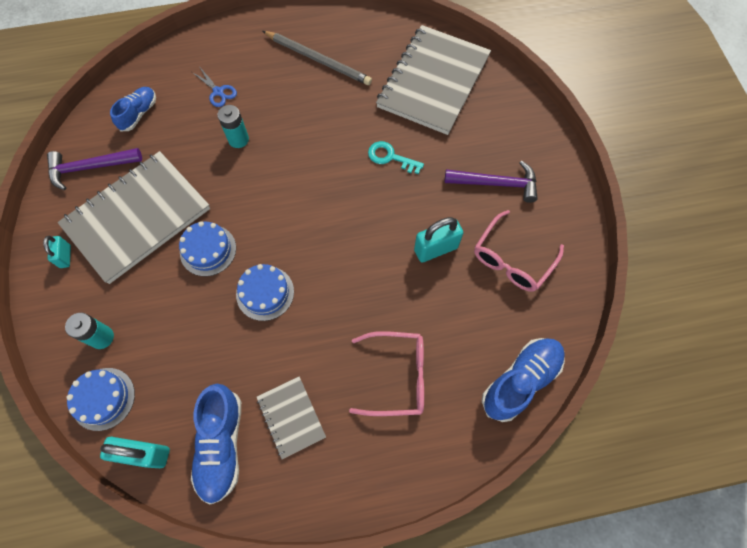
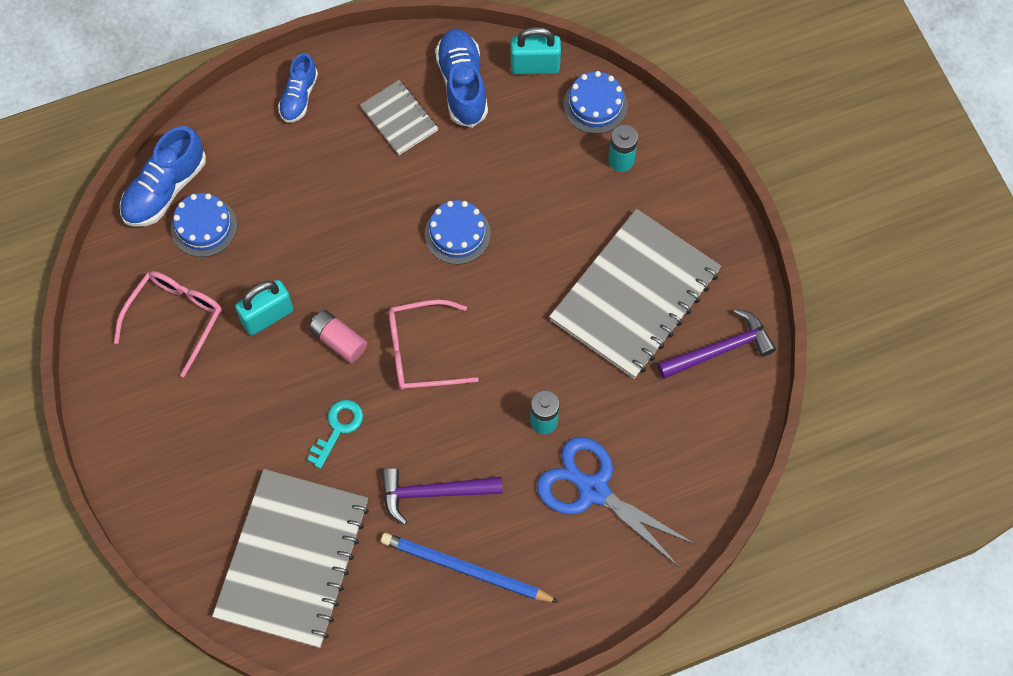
camera: 170 degrees right, 0 degrees up
turquoise padlock [43,236,71,268] -> none
blue shoe [110,87,156,131] -> blue shoe moved to [278,53,318,123]
blue cake [179,221,236,276] -> blue cake moved to [171,193,237,257]
blue scissors [192,66,237,107] -> blue scissors [536,437,694,567], size x2.09
grey pencil [263,31,372,85] -> blue pencil [381,533,559,602]
pink glasses [349,331,424,416] -> pink glasses moved to [388,299,479,390]
turquoise key [368,141,424,174] -> turquoise key turned 75 degrees counterclockwise [307,400,363,469]
purple hammer [445,161,538,203] -> purple hammer moved to [381,468,503,525]
none -> pink battery [309,310,367,363]

